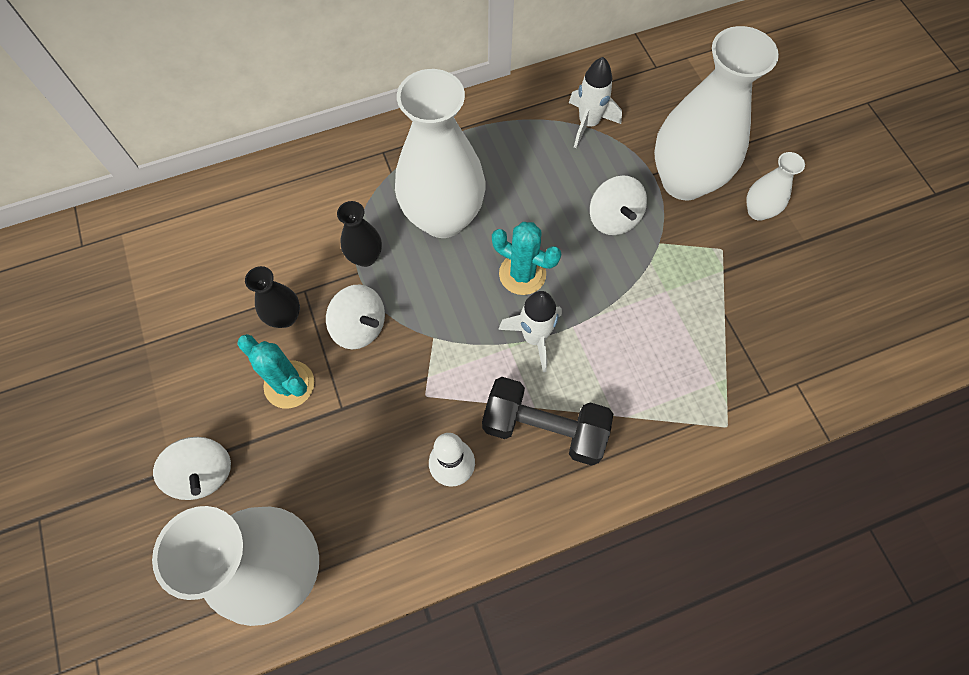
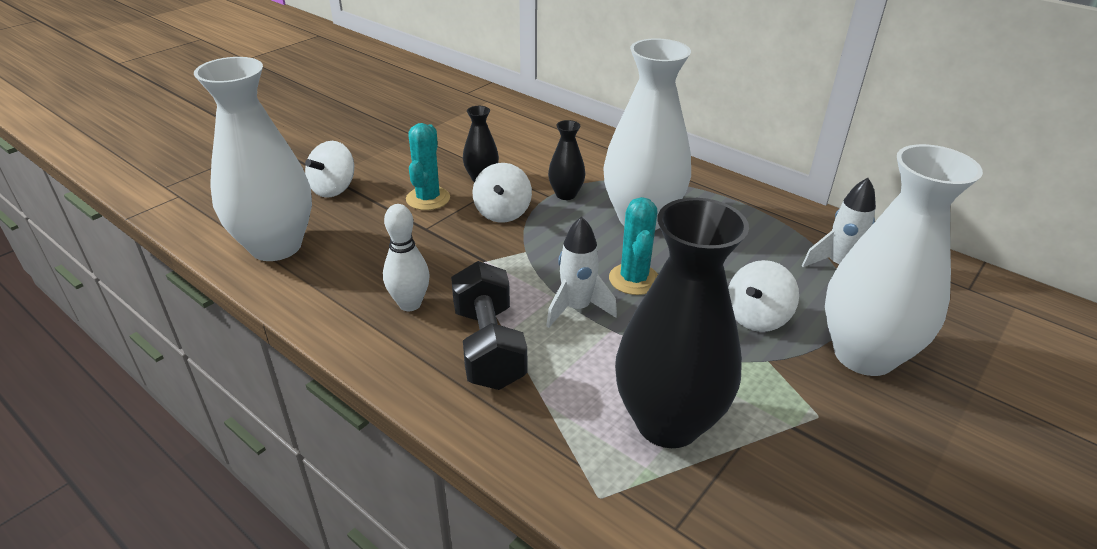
camera: 60 degrees right, 30 degrees down
white vase [746,152,805,221] -> none
none -> black vase [615,198,749,448]

